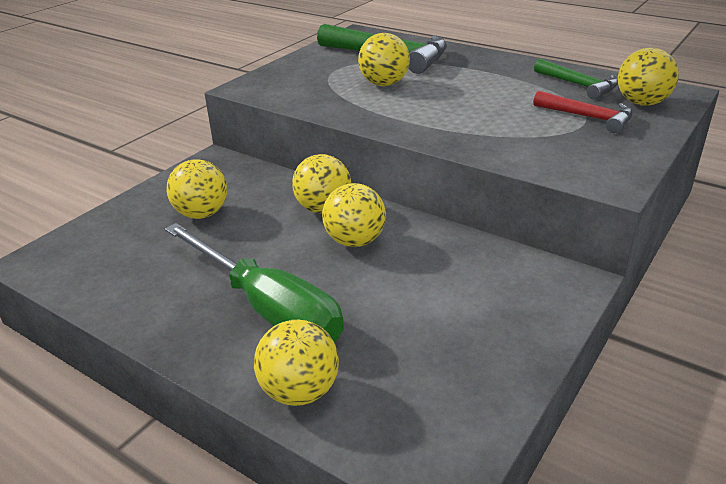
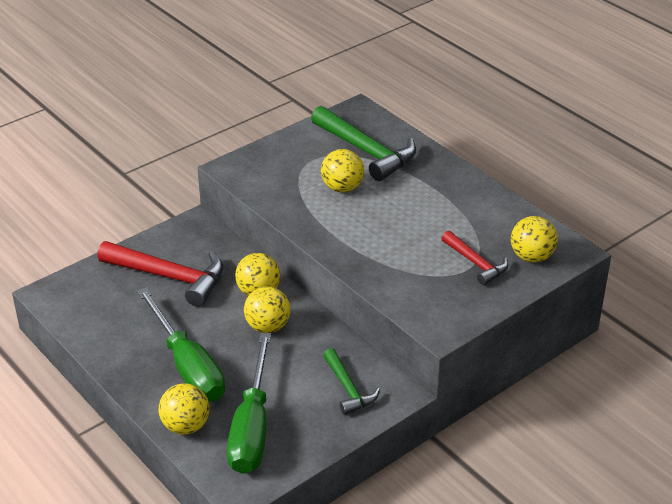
camera: 15 degrees right, 5 degrees up
yellow ball [167,159,227,219] -> red hammer [97,241,224,307]
green hammer [534,59,618,99] -> green hammer moved to [323,348,380,415]
none -> green screwdriver [227,332,271,474]

